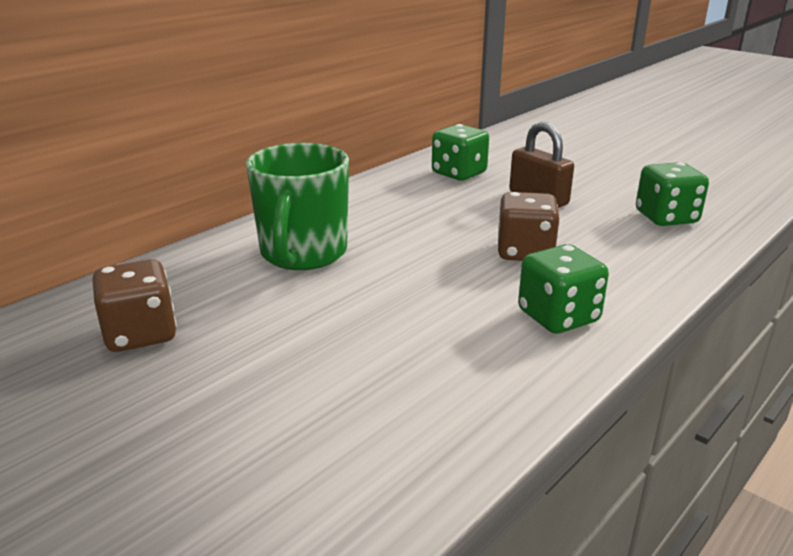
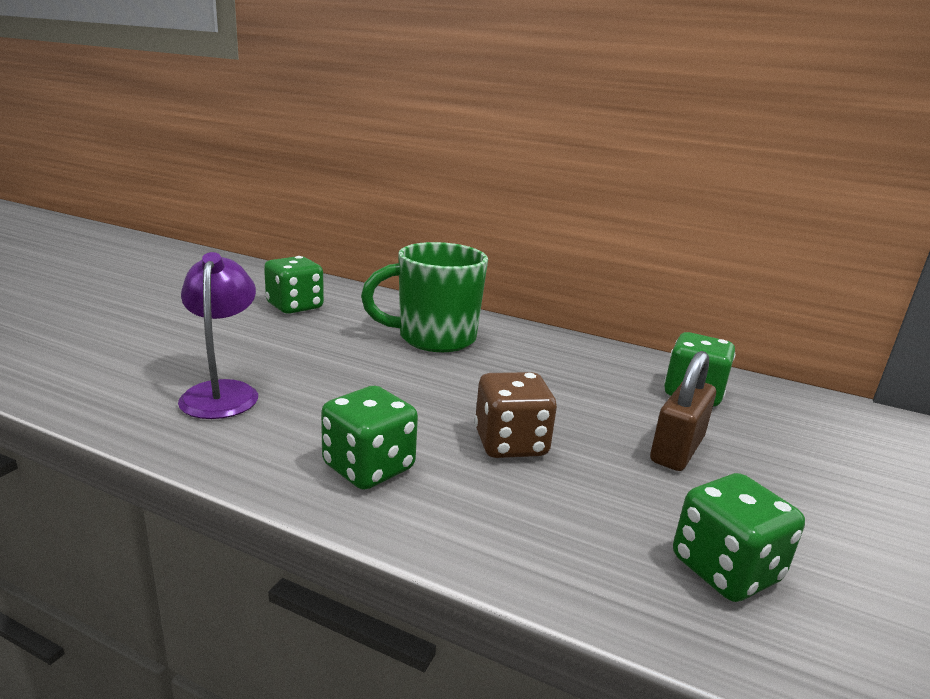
camera: 70 degrees right, 5 degrees down
brown dice [92,259,177,352] -> green dice [264,256,324,314]
none -> purple lamp [178,252,258,419]

